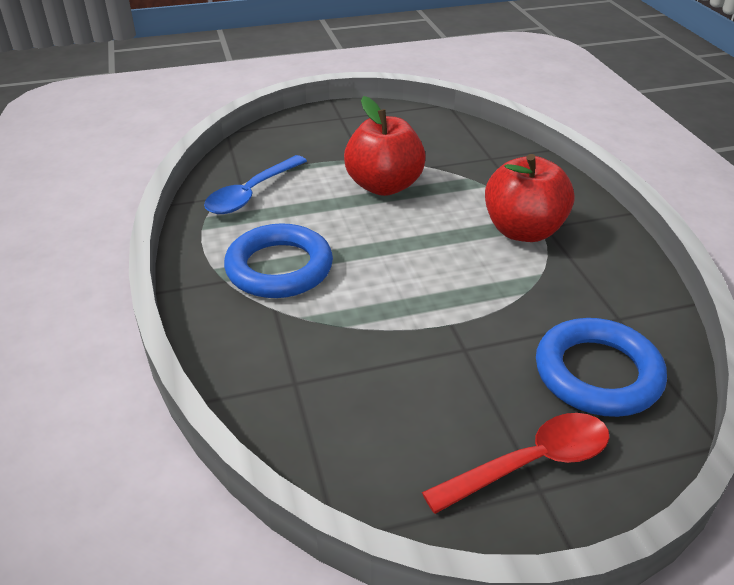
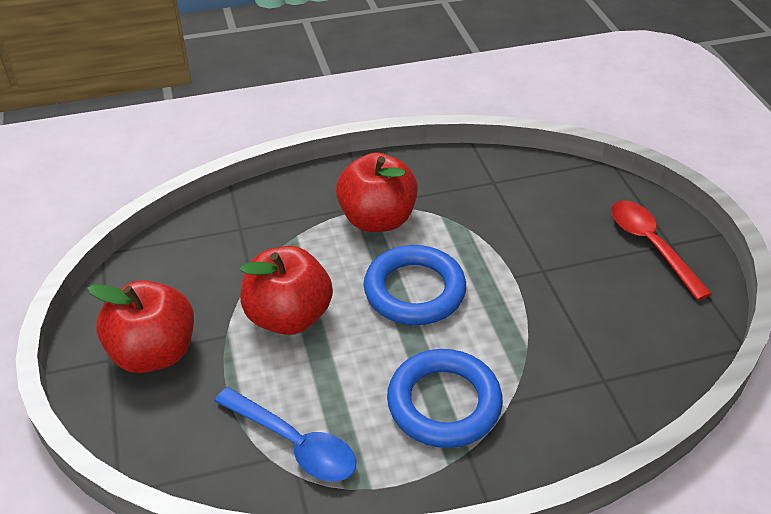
camera: 90 degrees left, 5 degrees up
blue ring [536,318,667,417] -> blue ring moved to [364,245,466,325]
none -> red apple [87,280,194,373]

